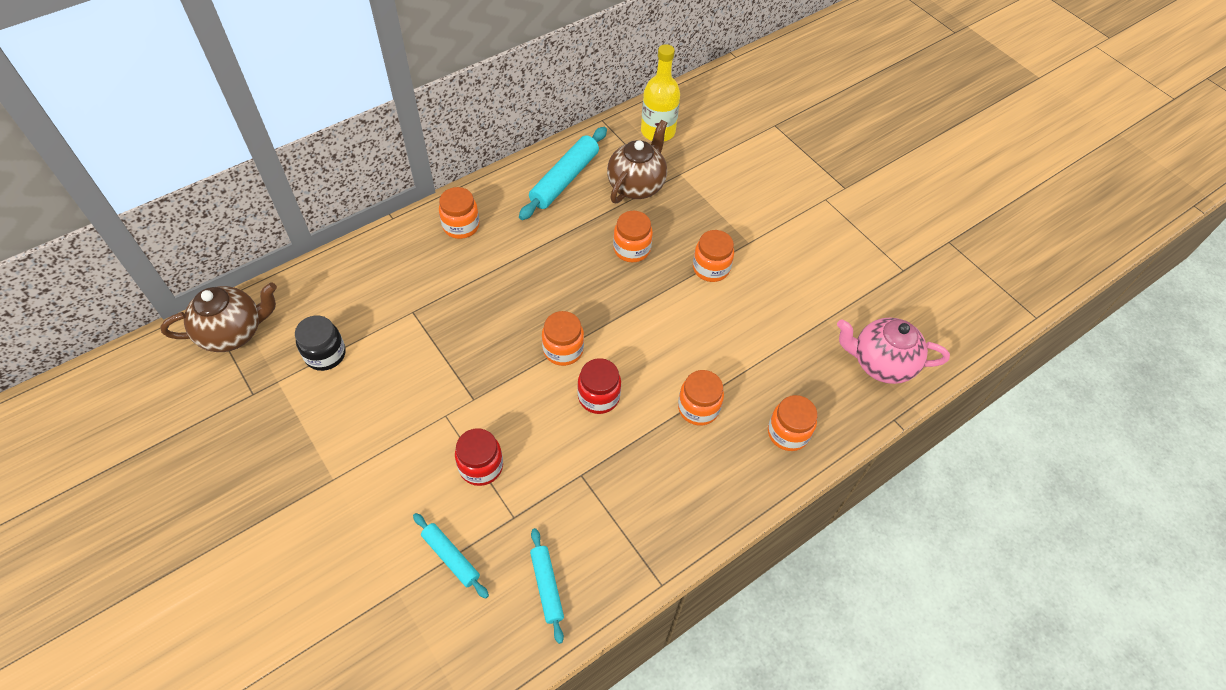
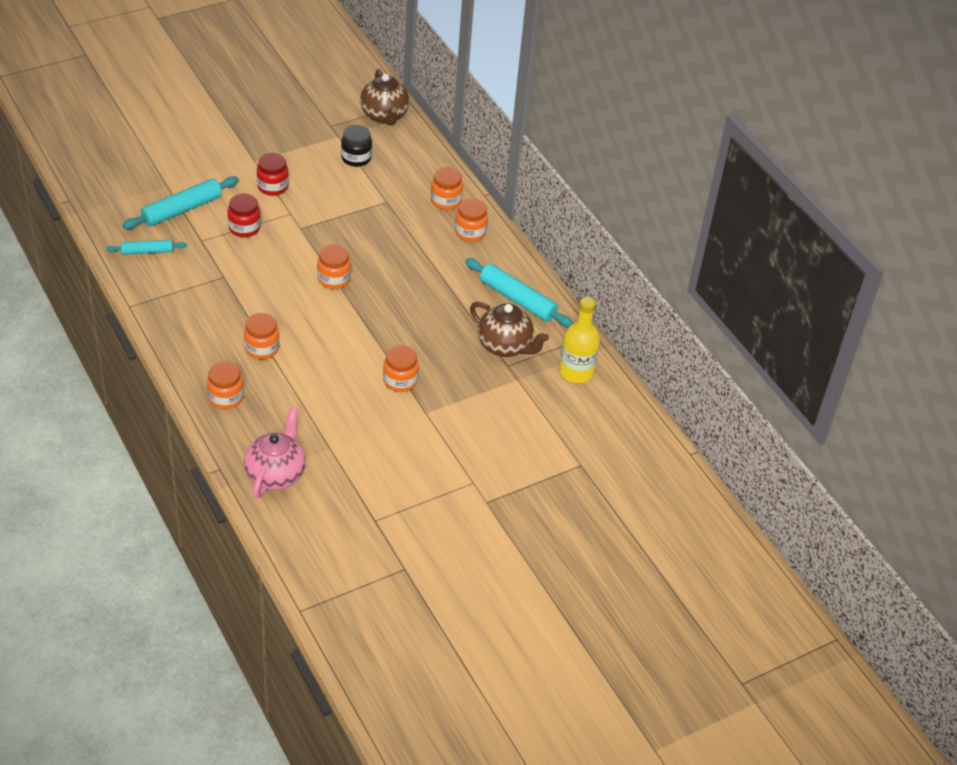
camera: 95 degrees right, 10 degrees down
turquoise rolling pin [413,513,489,599] -> turquoise rolling pin [122,176,239,229], size x1.69
red jar [577,358,621,414] -> red jar moved to [257,153,289,196]
orange jar [613,211,653,262] -> orange jar moved to [431,167,463,210]

